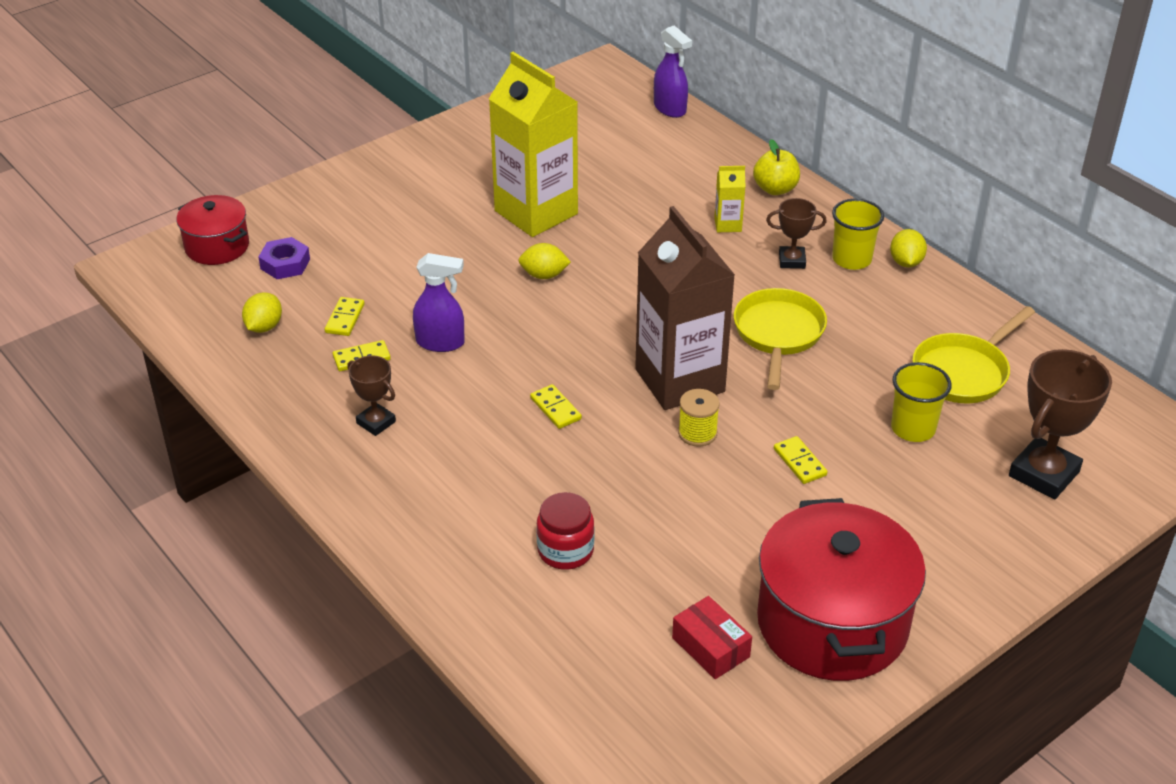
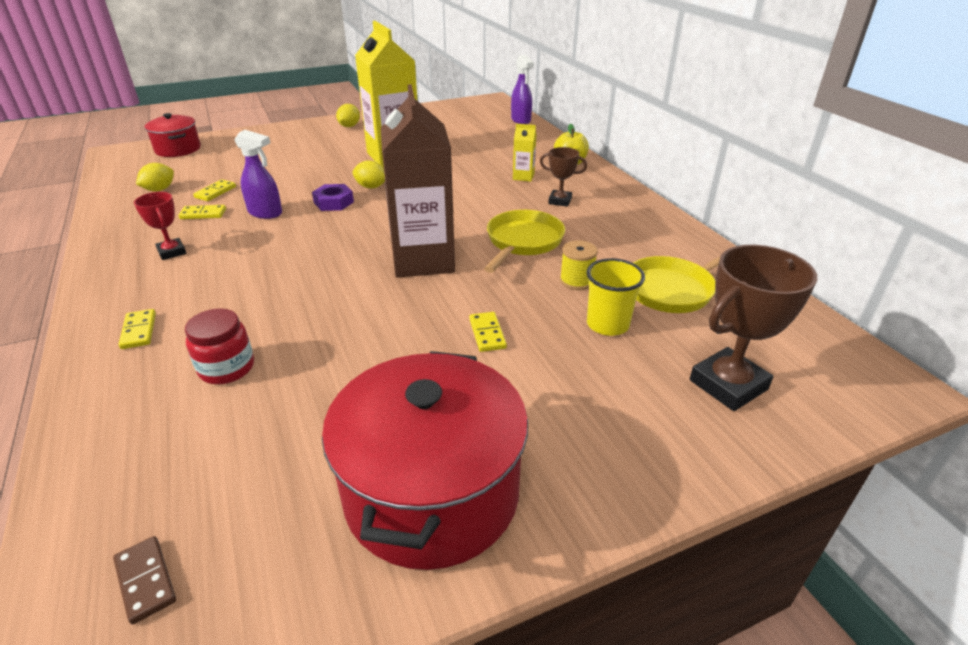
camera: 15 degrees right, 5 degrees down
purple nut [258,237,310,279] -> purple nut moved to [312,184,354,211]
brown trophy [347,355,396,436] -> red trophy [134,192,186,260]
yellow domino [530,384,582,429] -> yellow domino moved to [119,309,156,349]
red box [672,596,752,679] -> none
yellow spool [678,389,720,447] -> yellow spool moved to [560,240,598,290]
yellow cup [832,199,884,270] -> none
yellow lemon [890,229,927,267] -> yellow lemon moved to [336,104,360,127]
none -> brown domino [113,536,176,625]

